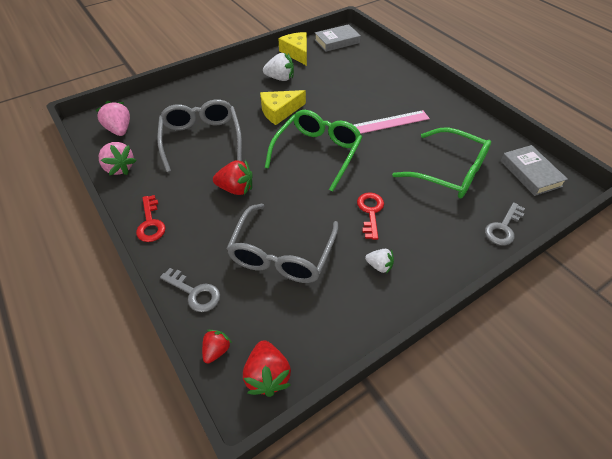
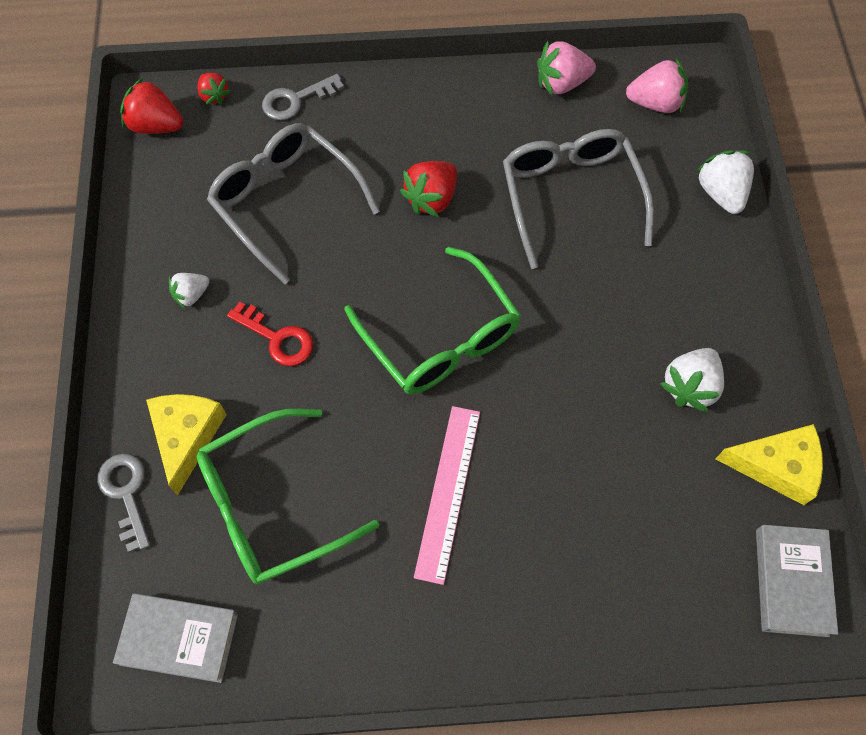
camera: 120 degrees right, 15 degrees up
red key [136,195,166,242] -> none
grey glasses [157,99,242,172] -> grey glasses turned 120 degrees counterclockwise [503,129,654,269]
yellow cheese [260,90,306,125] -> yellow cheese moved to [146,394,227,495]
none -> white strawberry [695,150,754,214]

